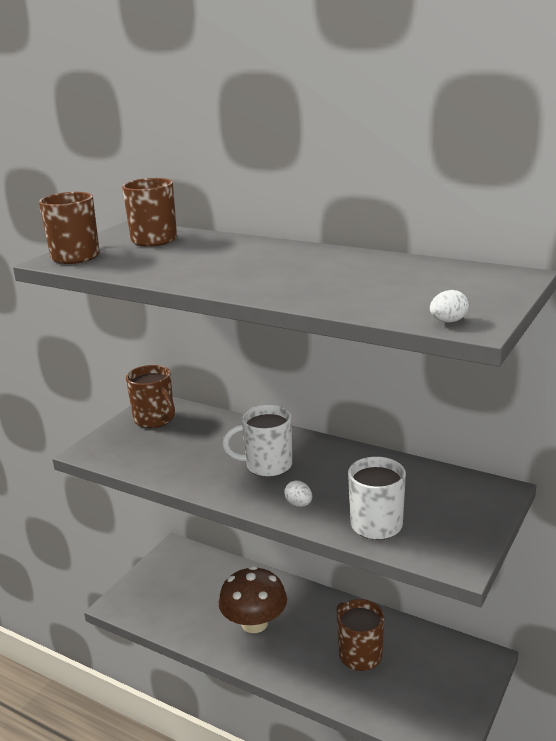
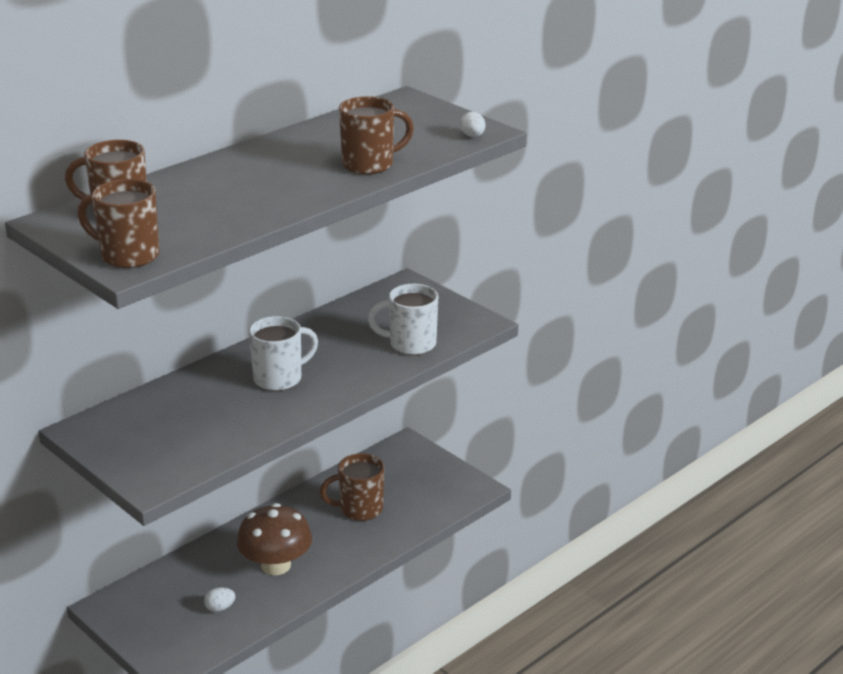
camera: 75 degrees left, 5 degrees up
brown mug [126,365,175,428] -> brown mug moved to [339,96,414,175]
white mug [223,405,292,477] -> white mug turned 135 degrees counterclockwise [249,316,318,391]
white egg [284,480,312,507] -> white egg moved to [204,587,235,612]

